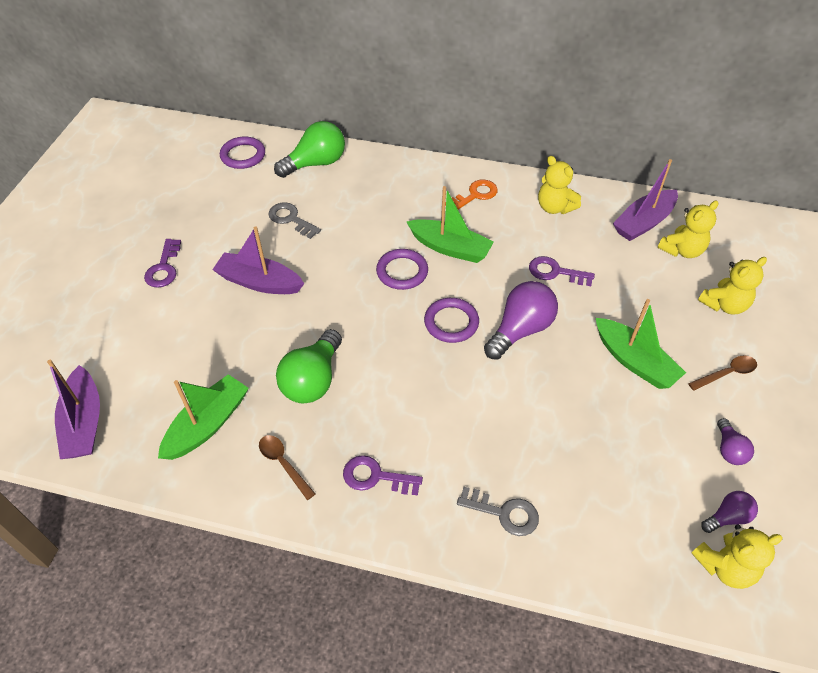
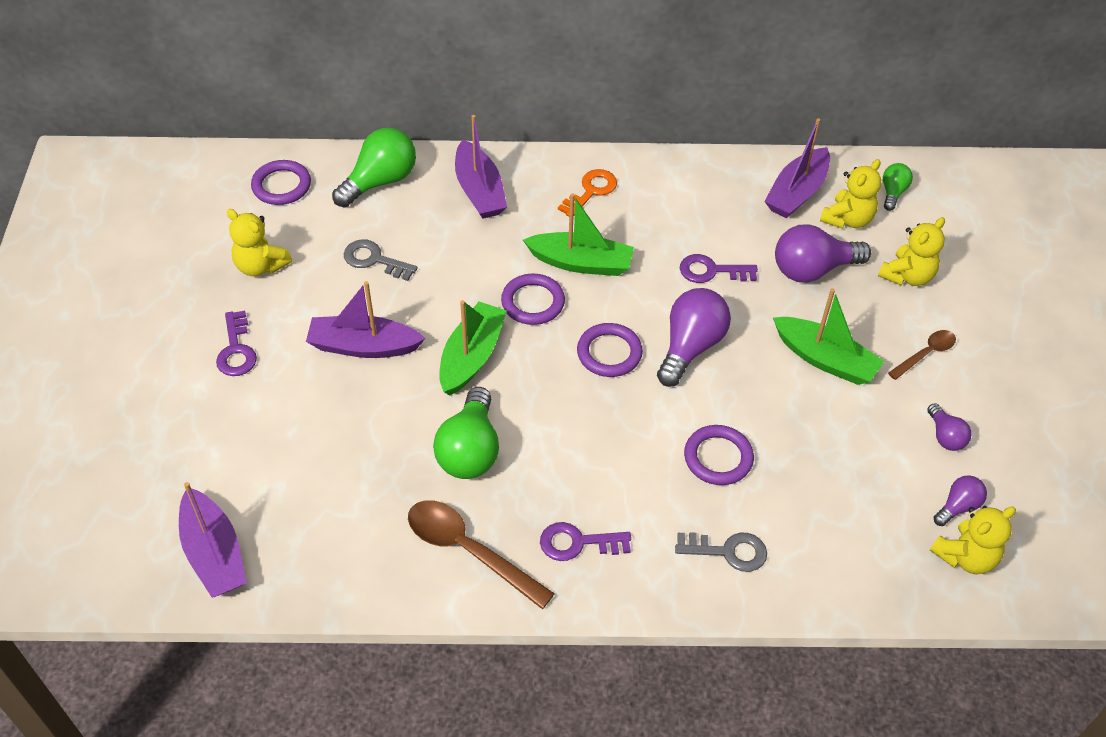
camera: 15 degrees left, 0 degrees up
green boat [158,374,249,460] -> green boat moved to [439,300,507,396]
brown spoon [259,435,315,500] -> brown spoon [408,500,555,609], size x1.76
yellow teddy bear [538,156,581,214] -> yellow teddy bear moved to [227,209,292,277]
none -> purple boat [455,115,507,219]
none -> purple ring [684,425,754,485]
none -> purple light bulb [775,224,871,282]
none -> green light bulb [883,163,913,211]

